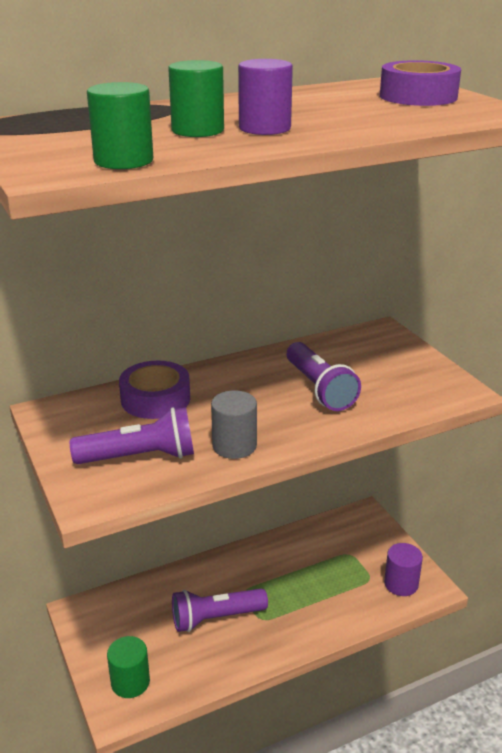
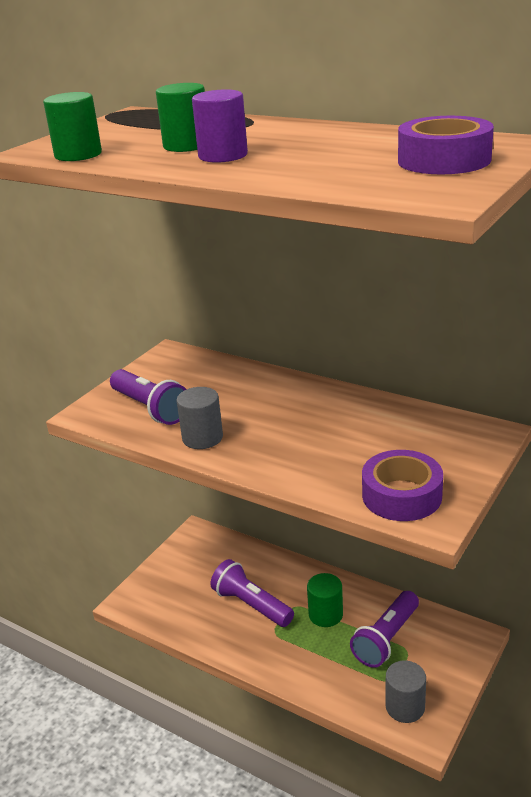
camera: 60 degrees right, 0 degrees up
green cylinder [107,636,150,698] -> green cylinder moved to [307,573,343,627]
purple tape [119,361,190,419] -> purple tape moved to [362,450,443,521]
purple flashlight [286,342,361,411] -> purple flashlight moved to [350,591,419,668]
purple cylinder [384,543,423,596] -> grey cylinder [386,661,426,723]

